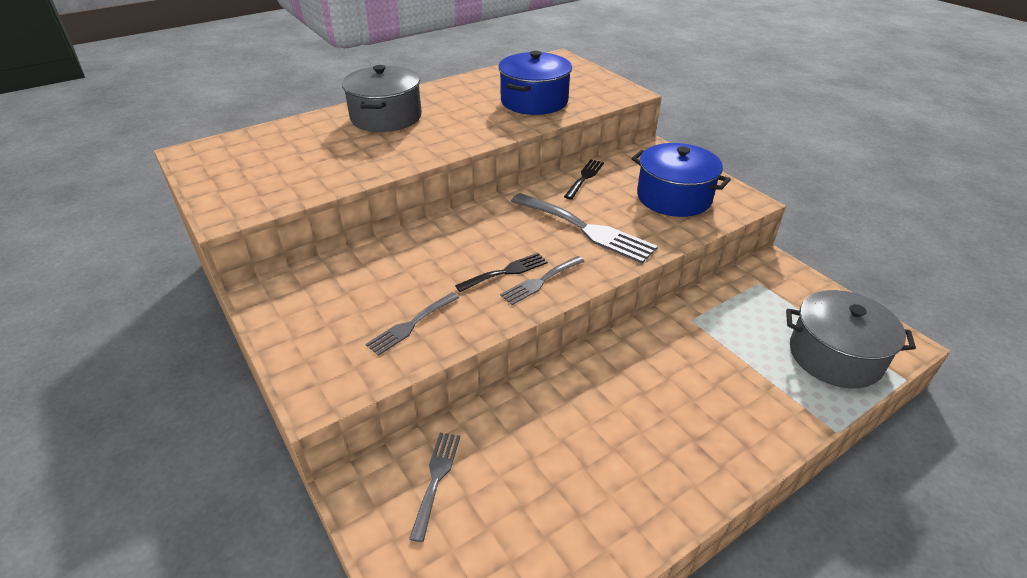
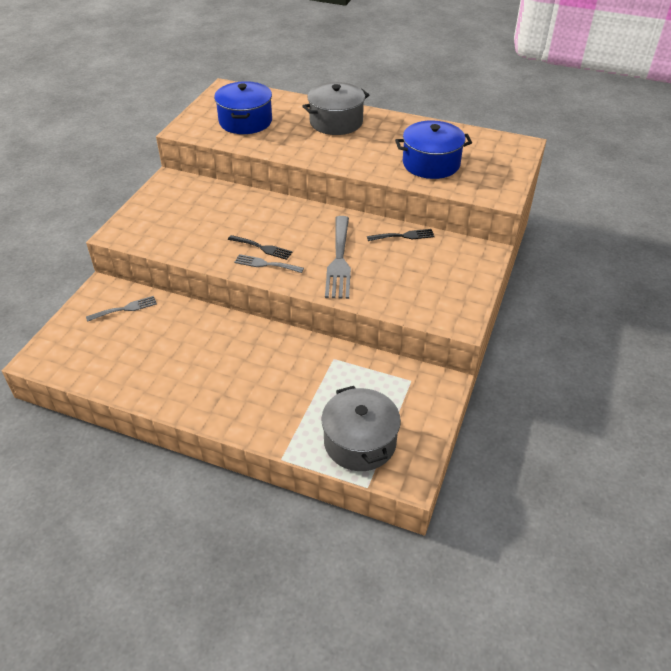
camera: 55 degrees right, 5 degrees up
grey fork [366,292,459,356] -> none
blue pot [632,143,731,217] -> blue pot moved to [214,81,272,134]

